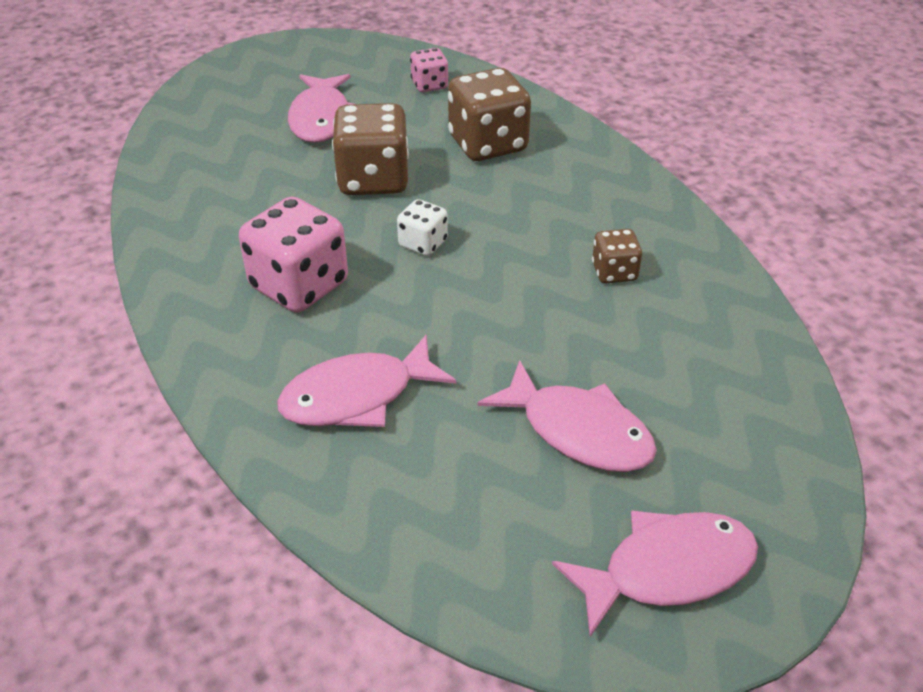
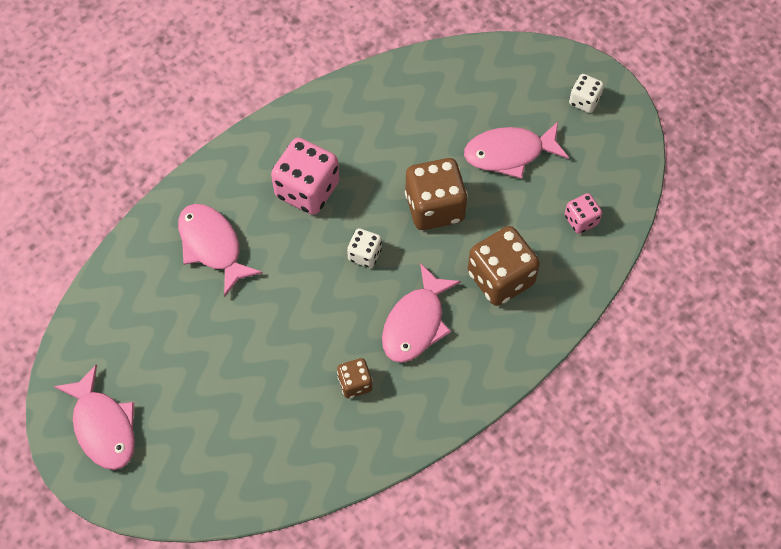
camera: 80 degrees right, 20 degrees up
pink fish [477,360,657,472] -> pink fish moved to [382,263,461,363]
none -> white dice [569,74,604,113]

